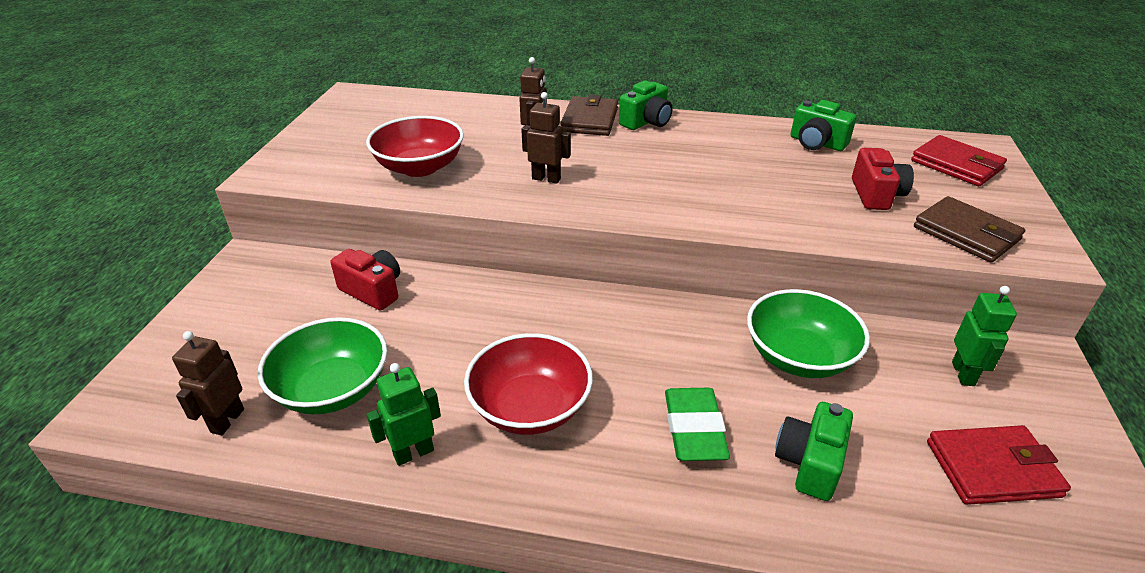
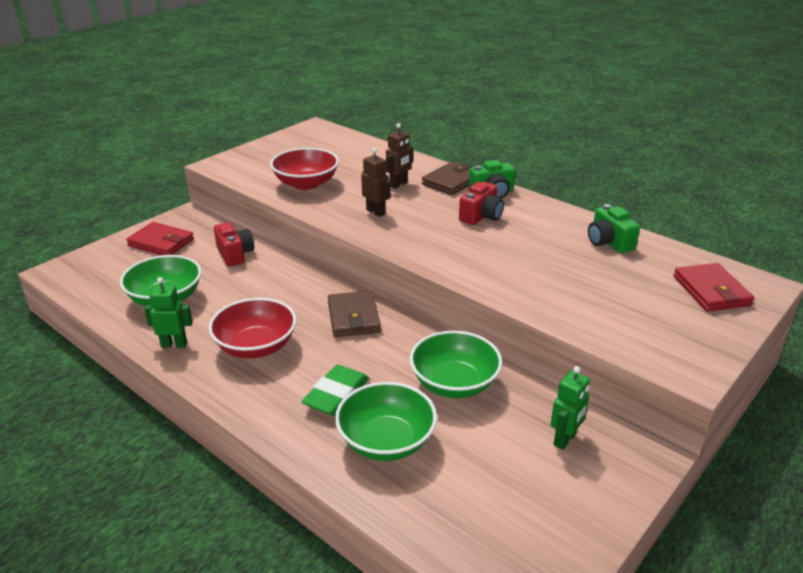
camera: 30 degrees right, 5 degrees down
brown robot [172,331,244,435] -> none
green camera [775,402,853,501] -> green bowl [335,382,437,461]
red camera [852,148,914,210] -> red camera moved to [459,182,504,225]
brown wallet [914,196,1025,263] -> brown wallet moved to [328,291,381,337]
red wallet [927,425,1071,505] -> red wallet moved to [126,222,194,255]

